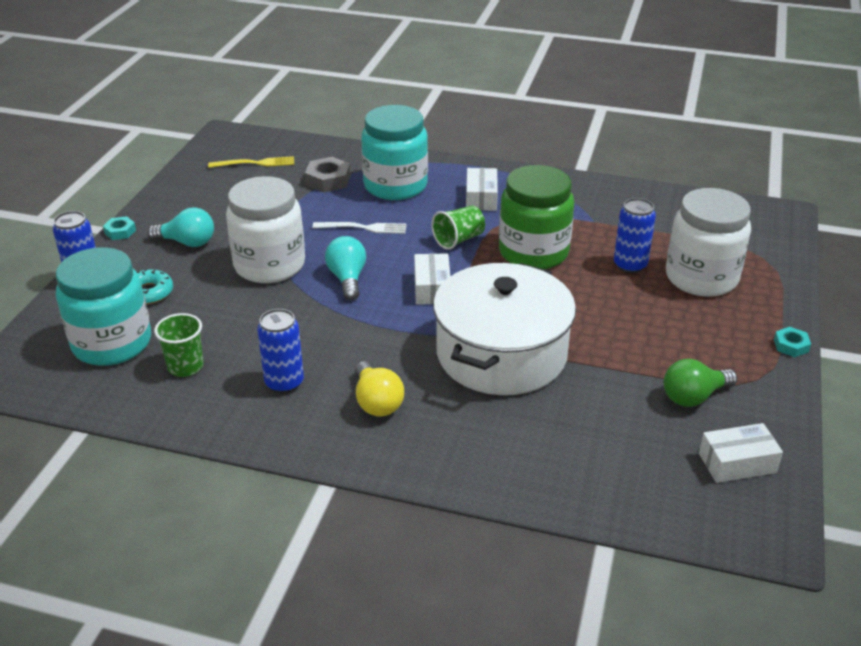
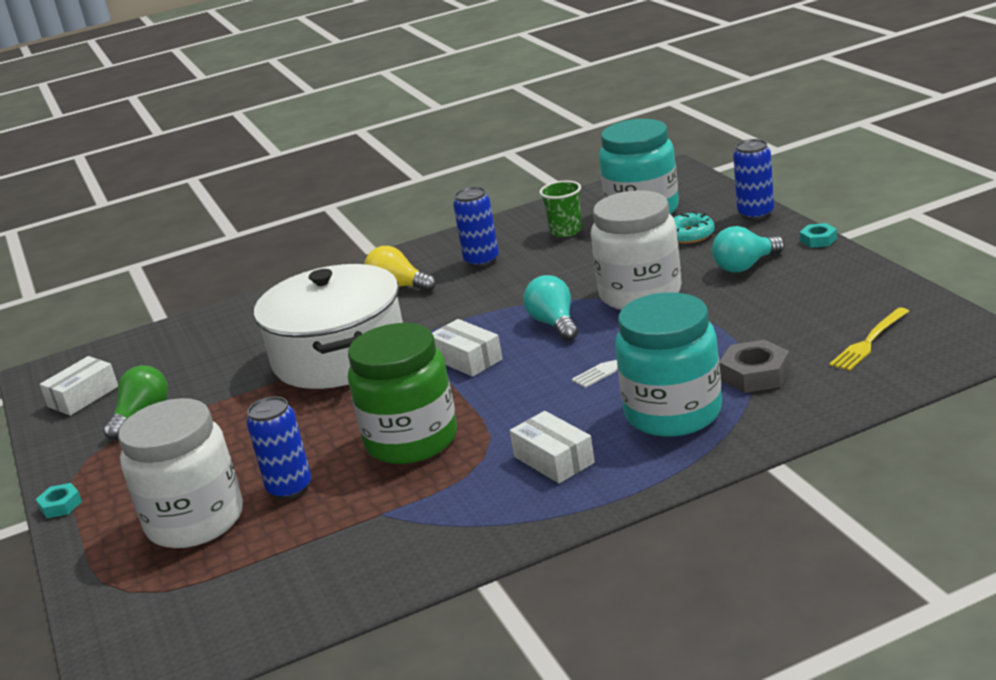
camera: 145 degrees right, 10 degrees down
turquoise light bulb [325,236,366,300] -> turquoise light bulb turned 150 degrees counterclockwise [523,275,578,341]
green cup [431,206,485,250] -> none

